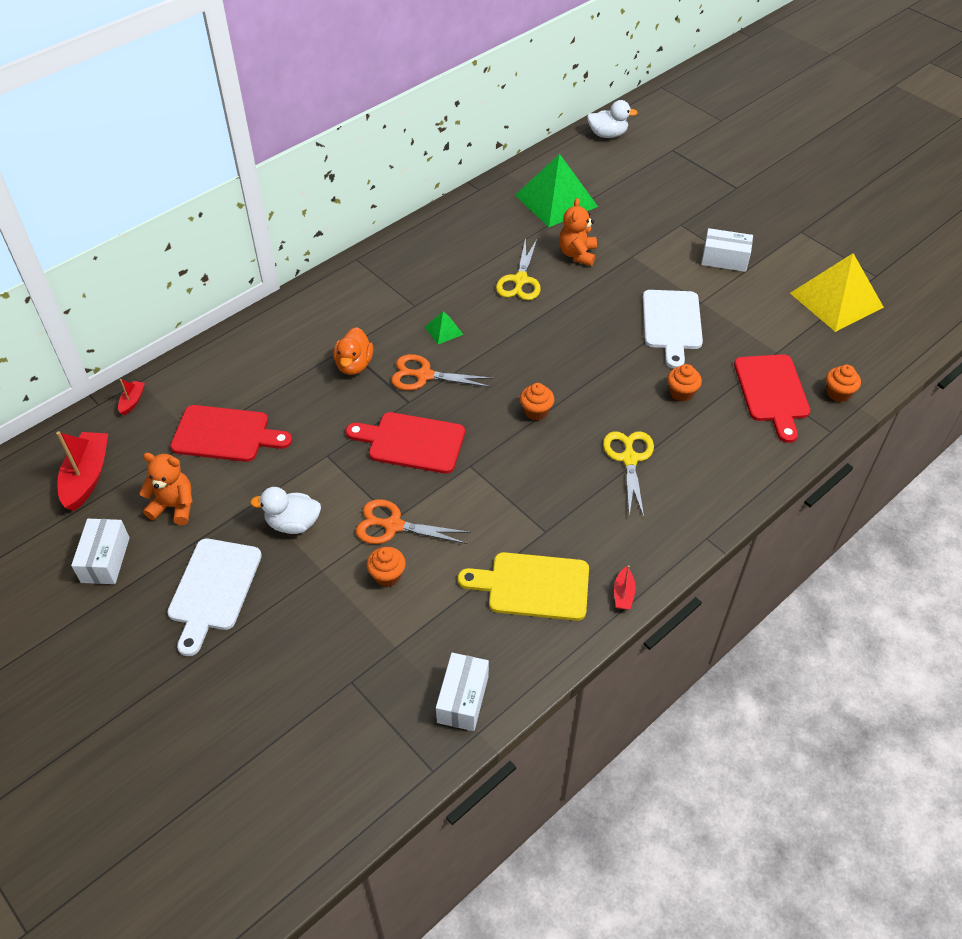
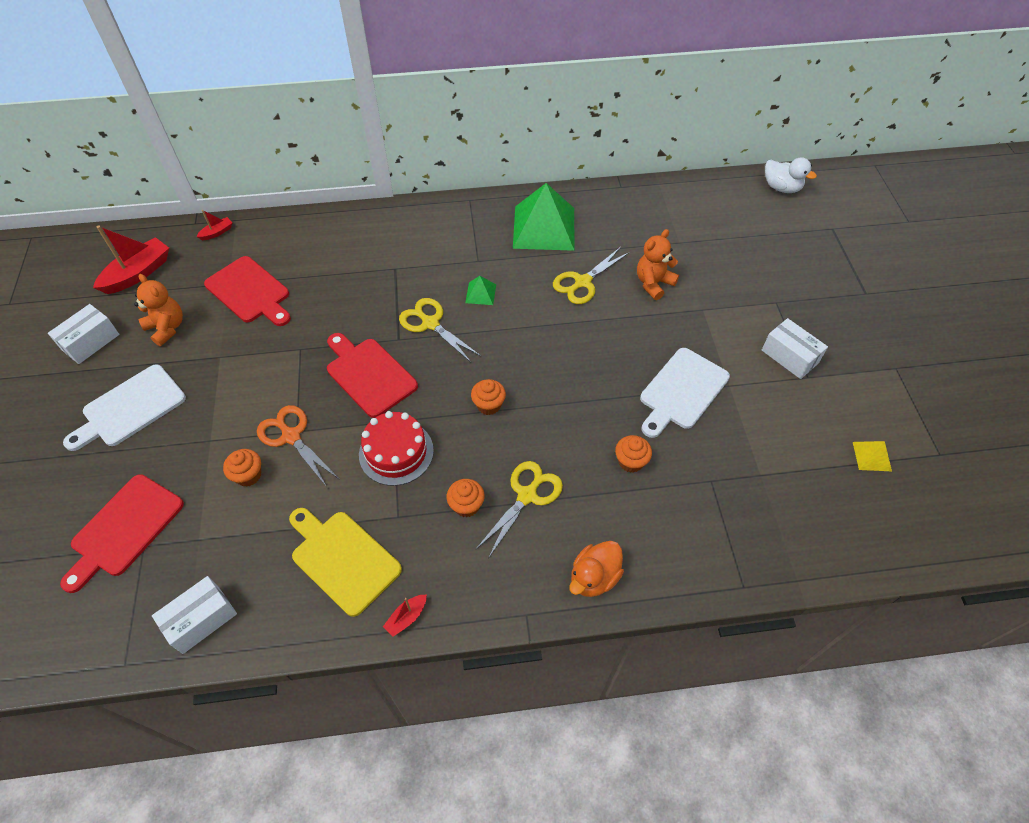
camera: 35 degrees right, 5 degrees up
white duck [250,487,321,534] -> none
orange duck [333,327,373,375] -> orange duck moved to [569,541,624,597]
orange scissors [391,354,494,390] -> yellow scissors [399,298,481,362]
green pyramid [515,154,598,227] -> green pyramid moved to [513,183,574,251]
red cutting board [734,354,810,443] -> red cutting board moved to [60,474,184,593]
yellow pyramid [790,253,884,332] -> yellow pyramid [853,441,892,471], size x0.43
orange cupcake [826,365,861,402] -> orange cupcake moved to [446,479,485,517]
none -> red cake [359,411,434,486]

